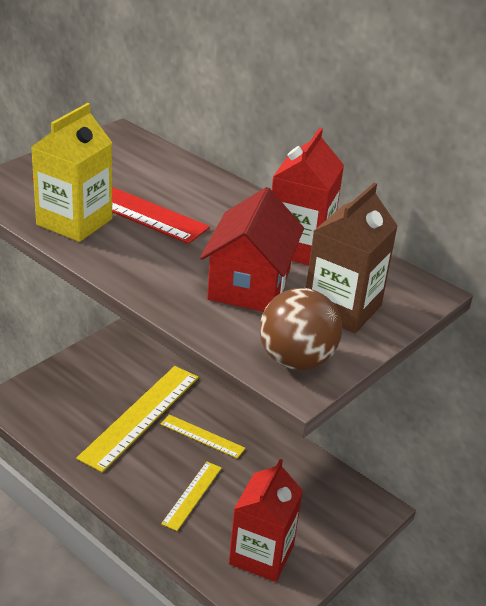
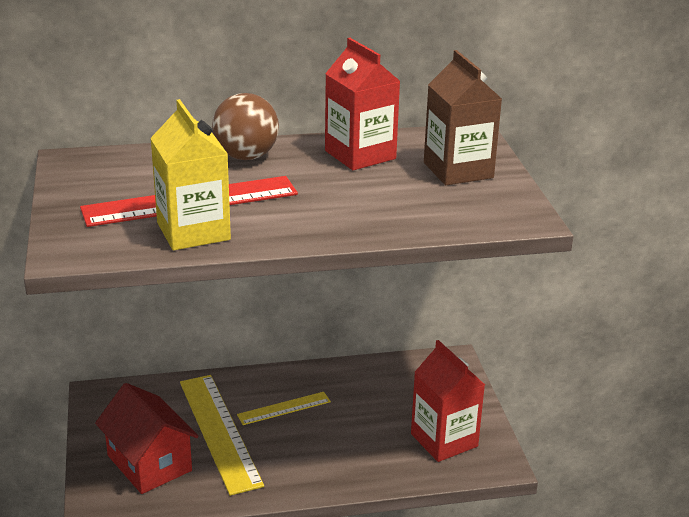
camera: 50 degrees left, 5 degrees down
yellow ruler [161,462,222,531] -> none
red house [200,187,304,312] -> red house moved to [95,383,199,494]
brown ball [260,288,342,370] -> brown ball moved to [212,93,279,160]

